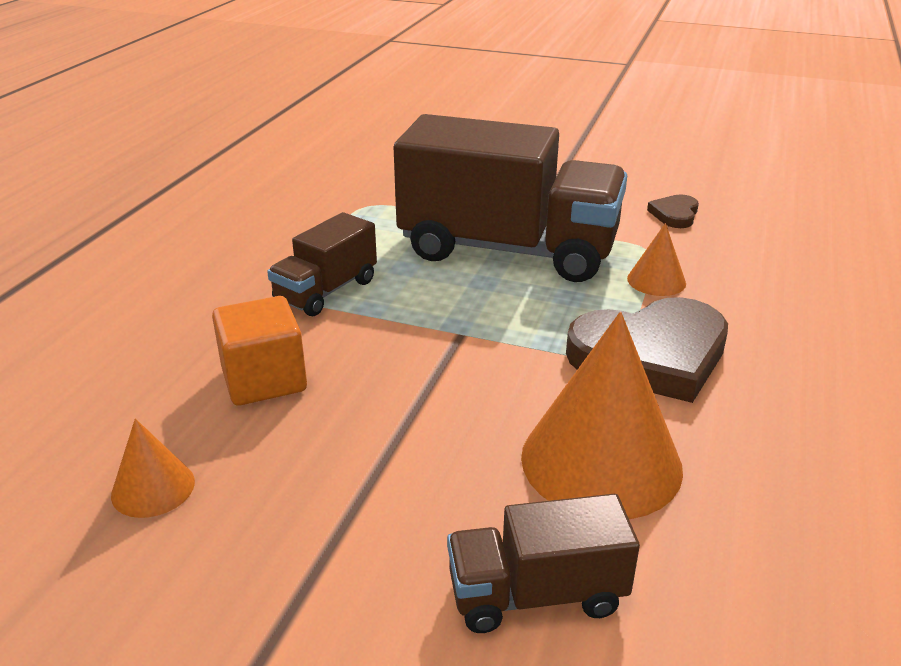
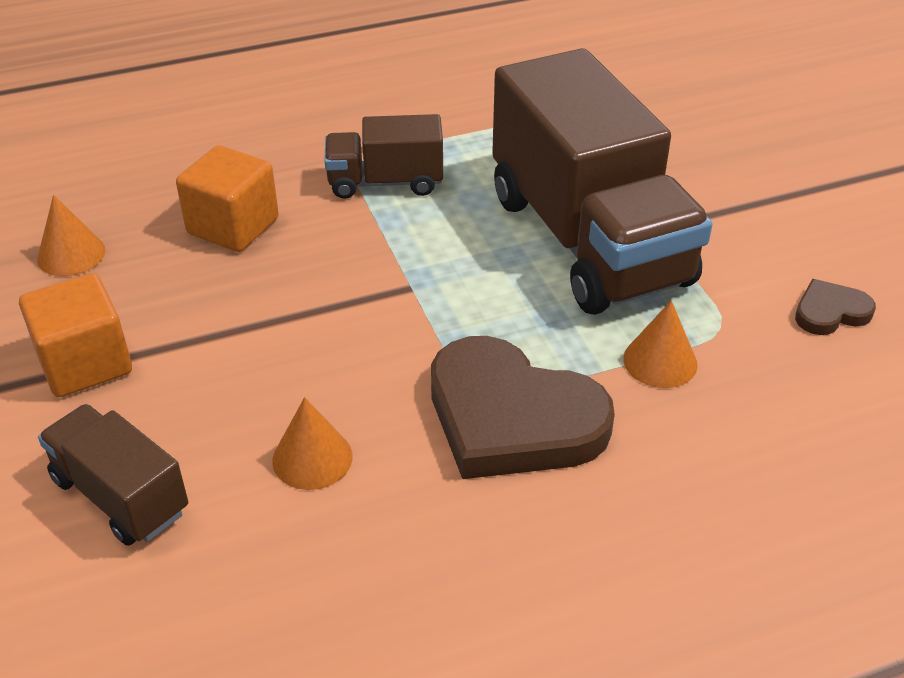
camera: 50 degrees right, 10 degrees up
orange cone [521,312,683,519] -> orange cone [272,397,353,490], size x0.49
none -> orange cube [19,273,132,397]

